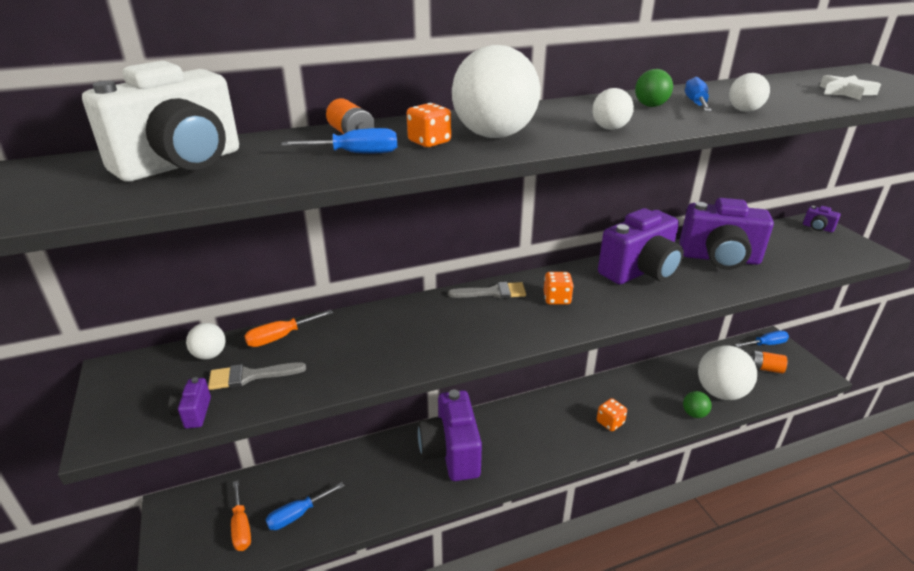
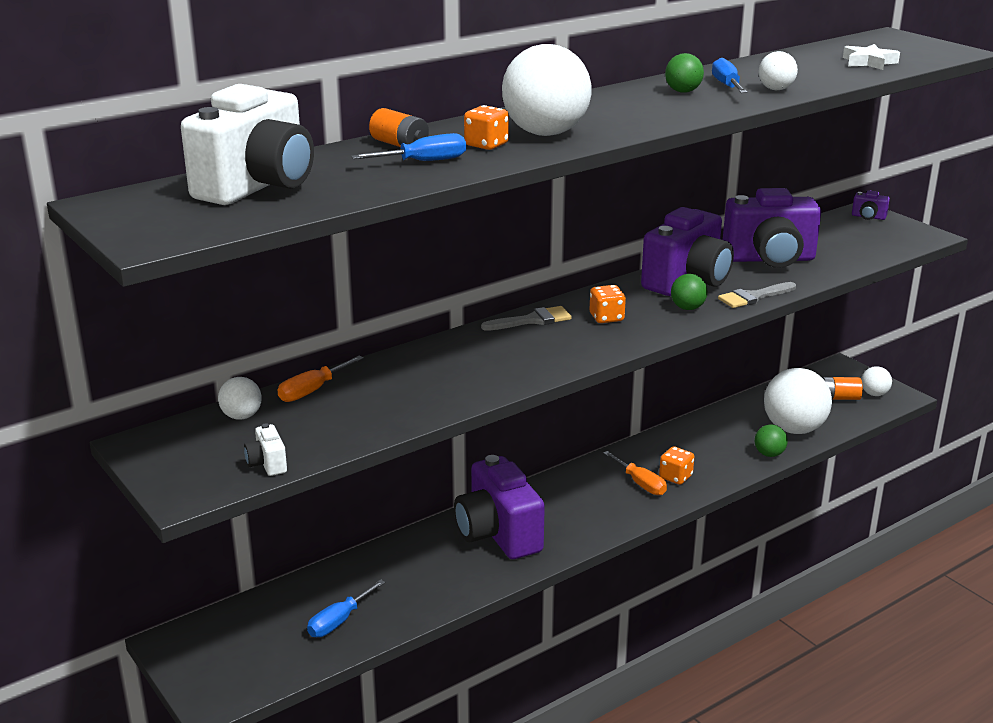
camera: 15 degrees left, 5 degrees down
purple camera [168,377,211,428] -> white camera [244,423,287,476]
grey brush [208,362,306,390] -> grey brush moved to [718,282,796,308]
orange screwdriver [231,481,251,551] -> orange screwdriver moved to [603,451,667,495]
white ball [592,88,634,130] -> white ball moved to [861,366,892,396]
blue screwdriver [735,331,789,347] -> none
none -> green ball [671,274,708,310]

